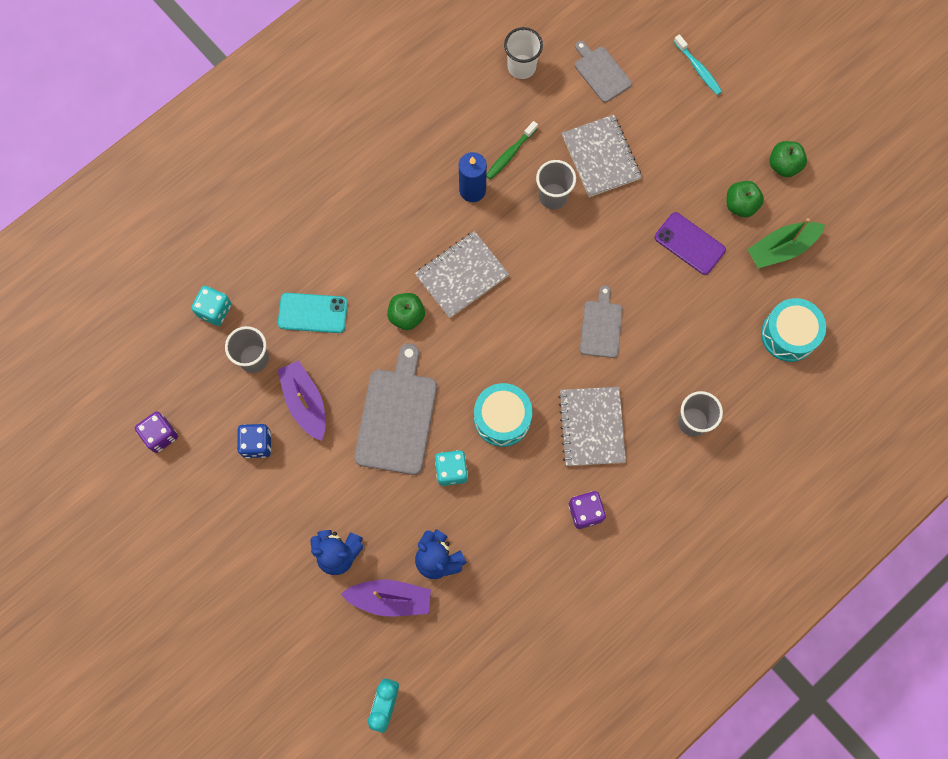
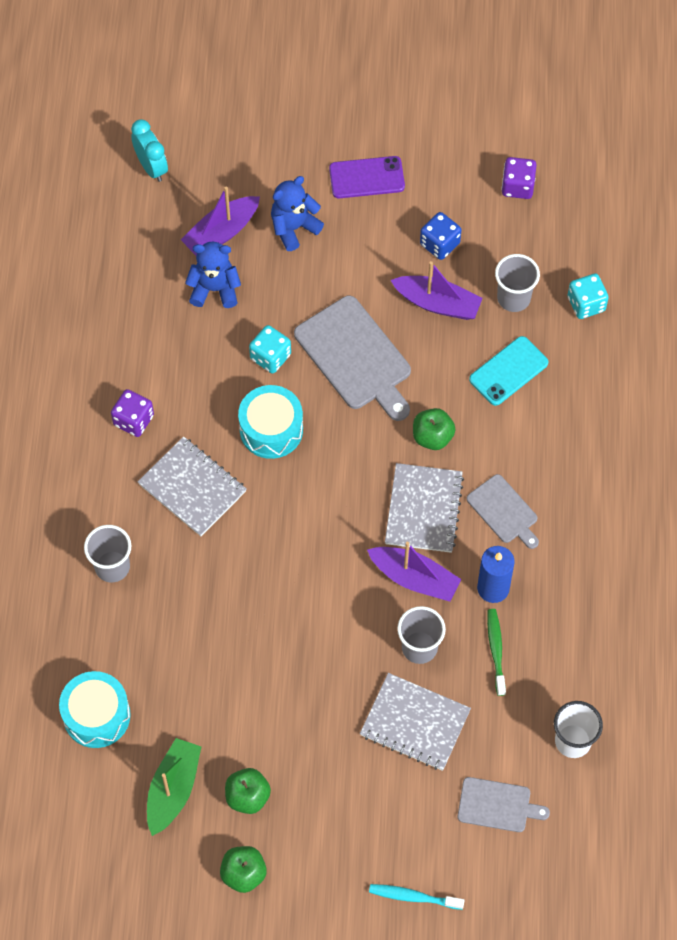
camera: 135 degrees right, 10 degrees down
grey cutting board [580,285,623,358] -> grey cutting board moved to [467,474,539,549]
purple phone [655,212,726,275] -> purple phone moved to [329,156,405,198]
none -> purple boat [367,542,462,601]

